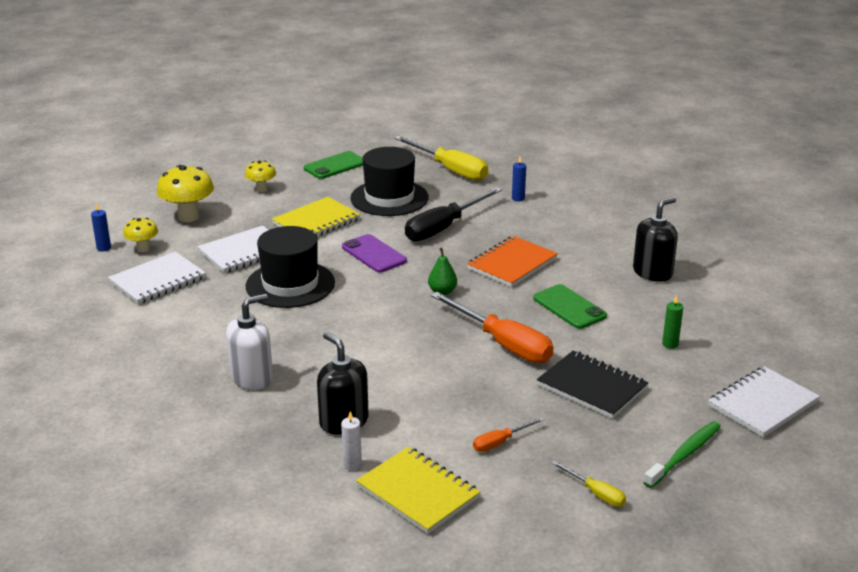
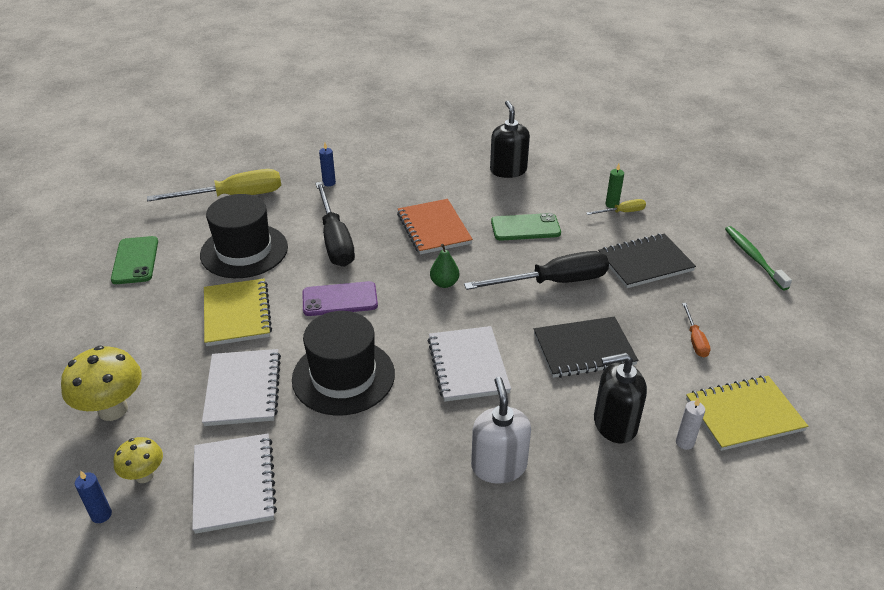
camera: 60 degrees left, 10 degrees up
yellow mushroom [245,160,276,192] -> none
orange screwdriver [431,292,554,363] -> black screwdriver [464,251,609,290]
yellow screwdriver [552,461,626,507] -> yellow screwdriver moved to [586,199,646,215]
white notebook [708,366,820,437] -> white notebook moved to [428,326,511,402]
none -> black notebook [534,317,638,378]

